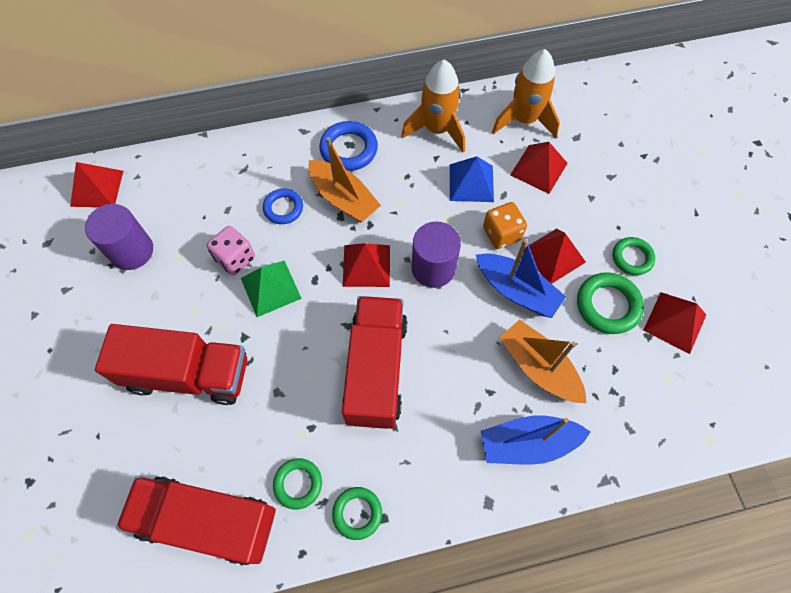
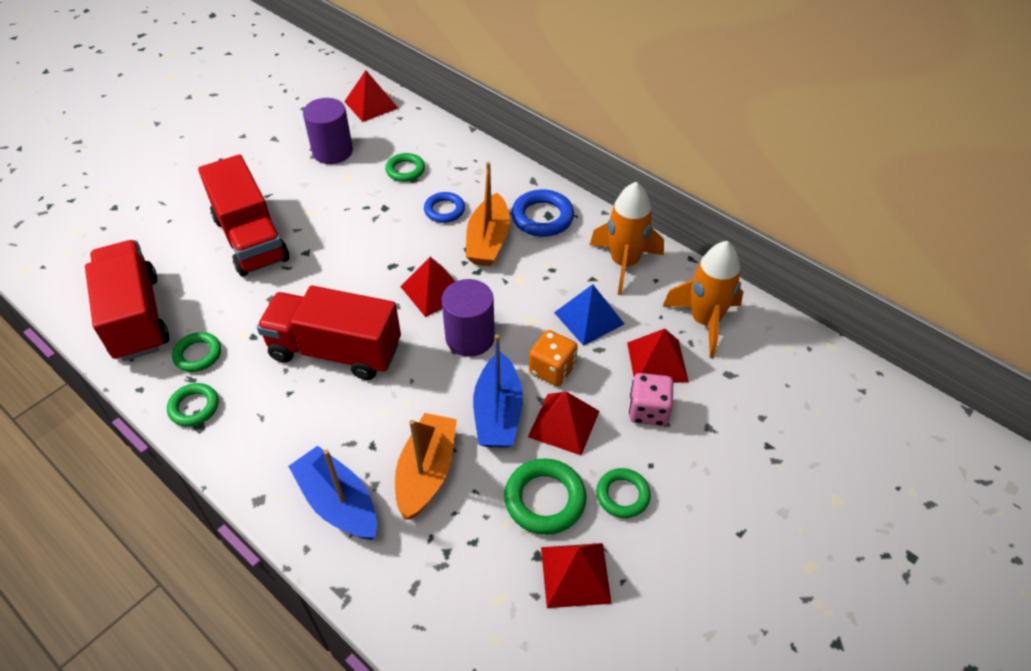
camera: 55 degrees right, 15 degrees down
pink dice [207,226,255,275] -> pink dice moved to [629,373,673,426]
green pyramid [241,260,302,317] -> none
red truck [342,296,408,429] -> red truck turned 135 degrees counterclockwise [257,285,401,380]
none -> green ring [385,153,425,182]

